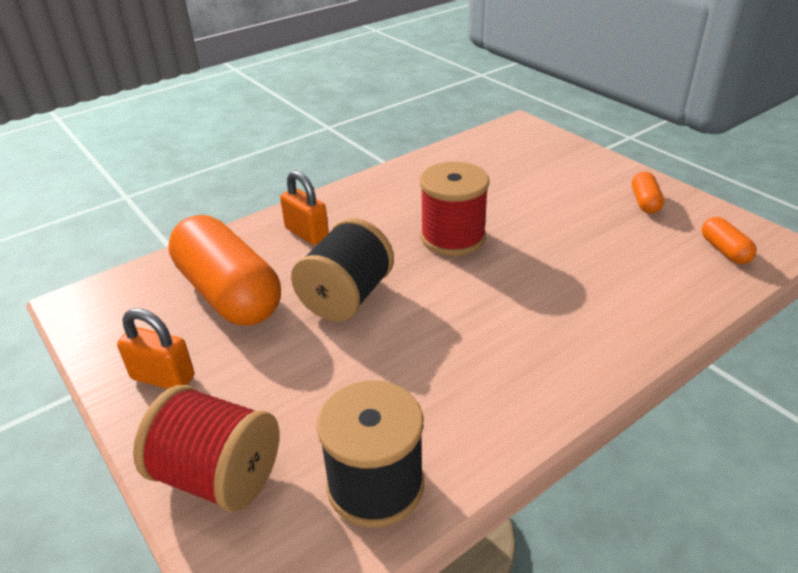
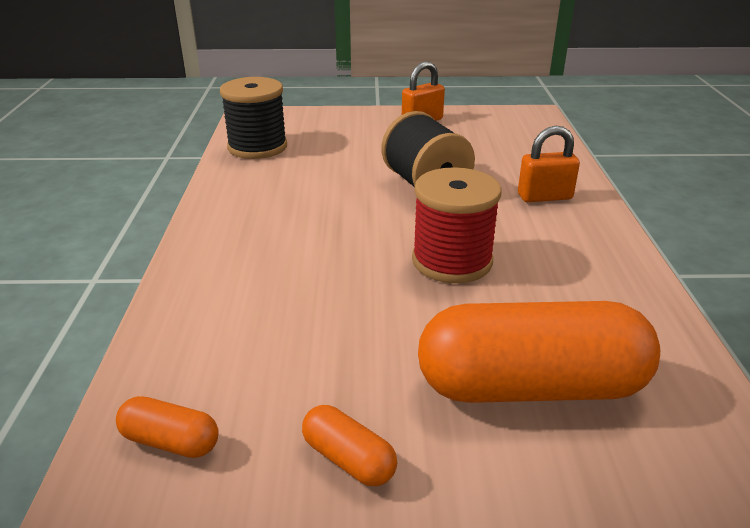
camera: 125 degrees right, 5 degrees down
red spool [133,385,279,512] -> none
orange capsule [168,215,281,326] -> orange capsule moved to [418,301,660,403]

